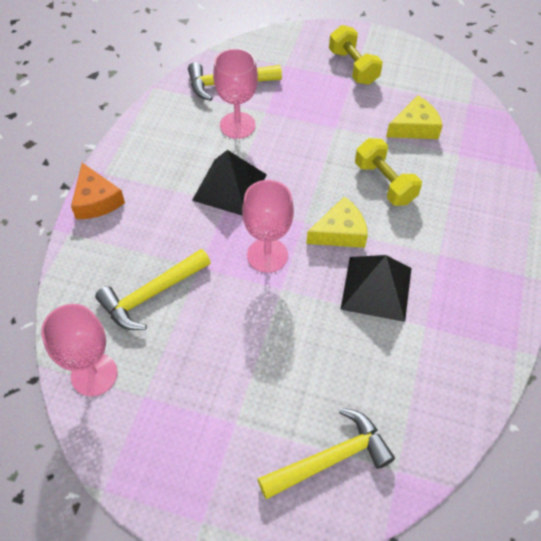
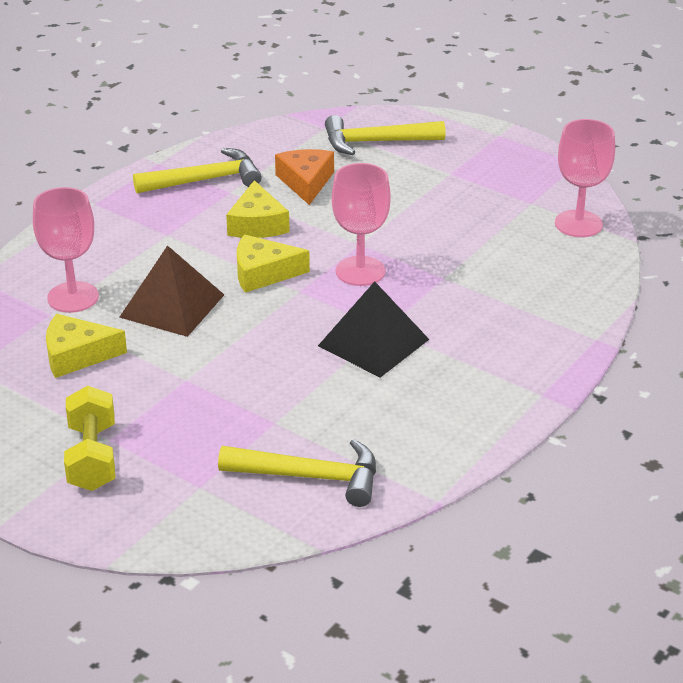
camera: 160 degrees left, 20 degrees down
orange cheese [71,163,125,219] -> orange cheese moved to [275,149,334,205]
yellow hammer [95,249,211,330] -> yellow hammer moved to [133,148,262,194]
pink goblet [213,48,258,139] -> pink goblet moved to [33,187,99,313]
black pyramid [340,255,411,322] -> yellow cheese [226,180,290,238]
yellow dumbbell [355,138,422,206] -> brown pyramid [120,245,224,337]

